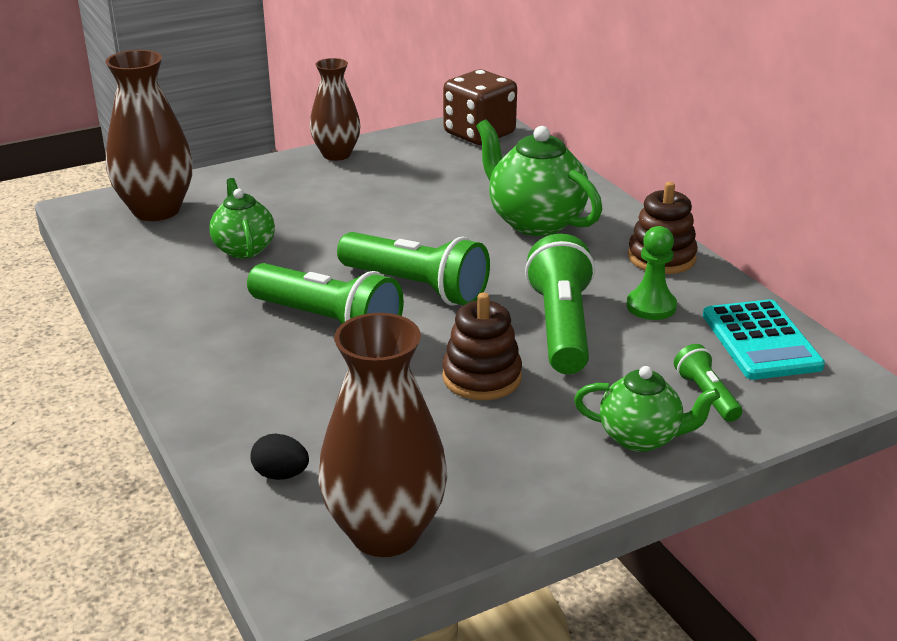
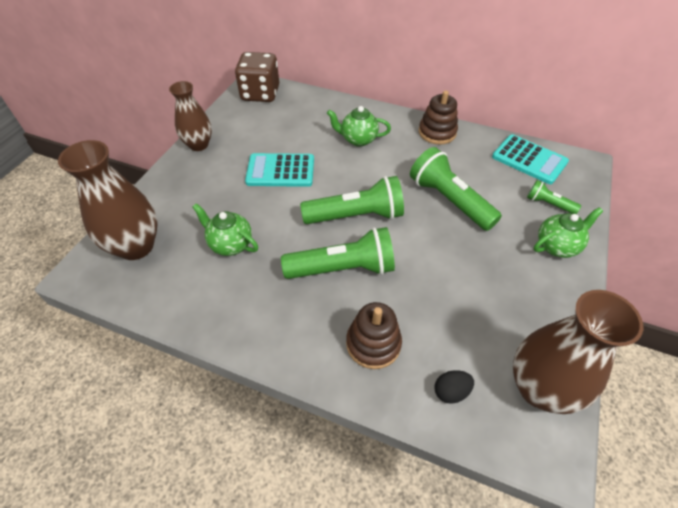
camera: 40 degrees left, 20 degrees up
brown stacking toy [442,293,522,400] -> brown stacking toy moved to [346,302,402,369]
green teapot [476,119,602,236] -> green teapot [327,106,391,146], size x0.63
green pawn [627,226,677,320] -> none
none -> turquoise calculator [245,153,314,187]

